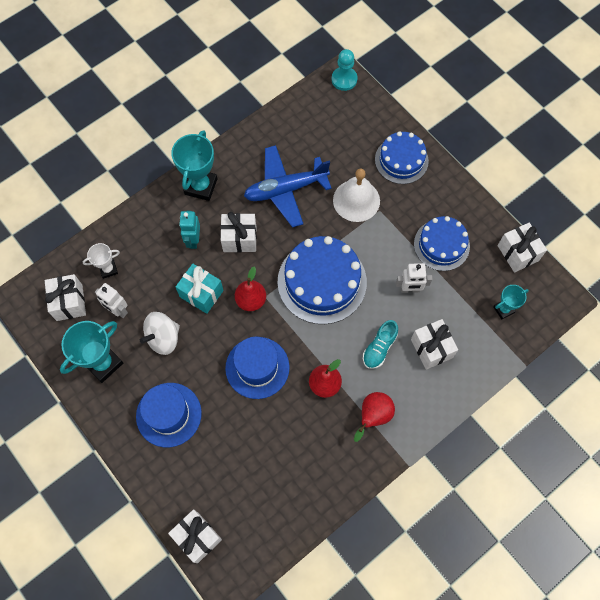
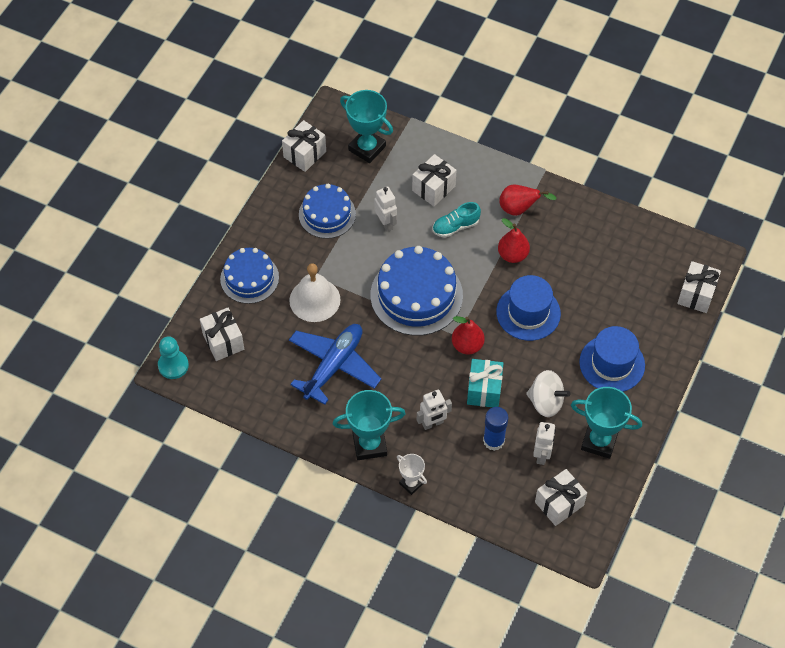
camera: 115 degrees left, 10 degrees down
white trophy [83,243,120,279] -> white trophy moved to [397,454,427,495]
turquoise robot [179,211,200,249] -> white robot [417,390,452,430]
white gift [220,212,257,252] -> white gift moved to [200,307,244,361]
blue plane [244,145,332,228] -> blue plane turned 105 degrees counterclockwise [289,324,381,405]
turquoise shoe [363,320,398,369] -> turquoise shoe turned 150 degrees clockwise [433,202,481,237]
turquoise trophy [493,285,529,320] -> turquoise trophy [340,90,393,163], size x1.77
none -> blue glue stick [483,407,508,451]

